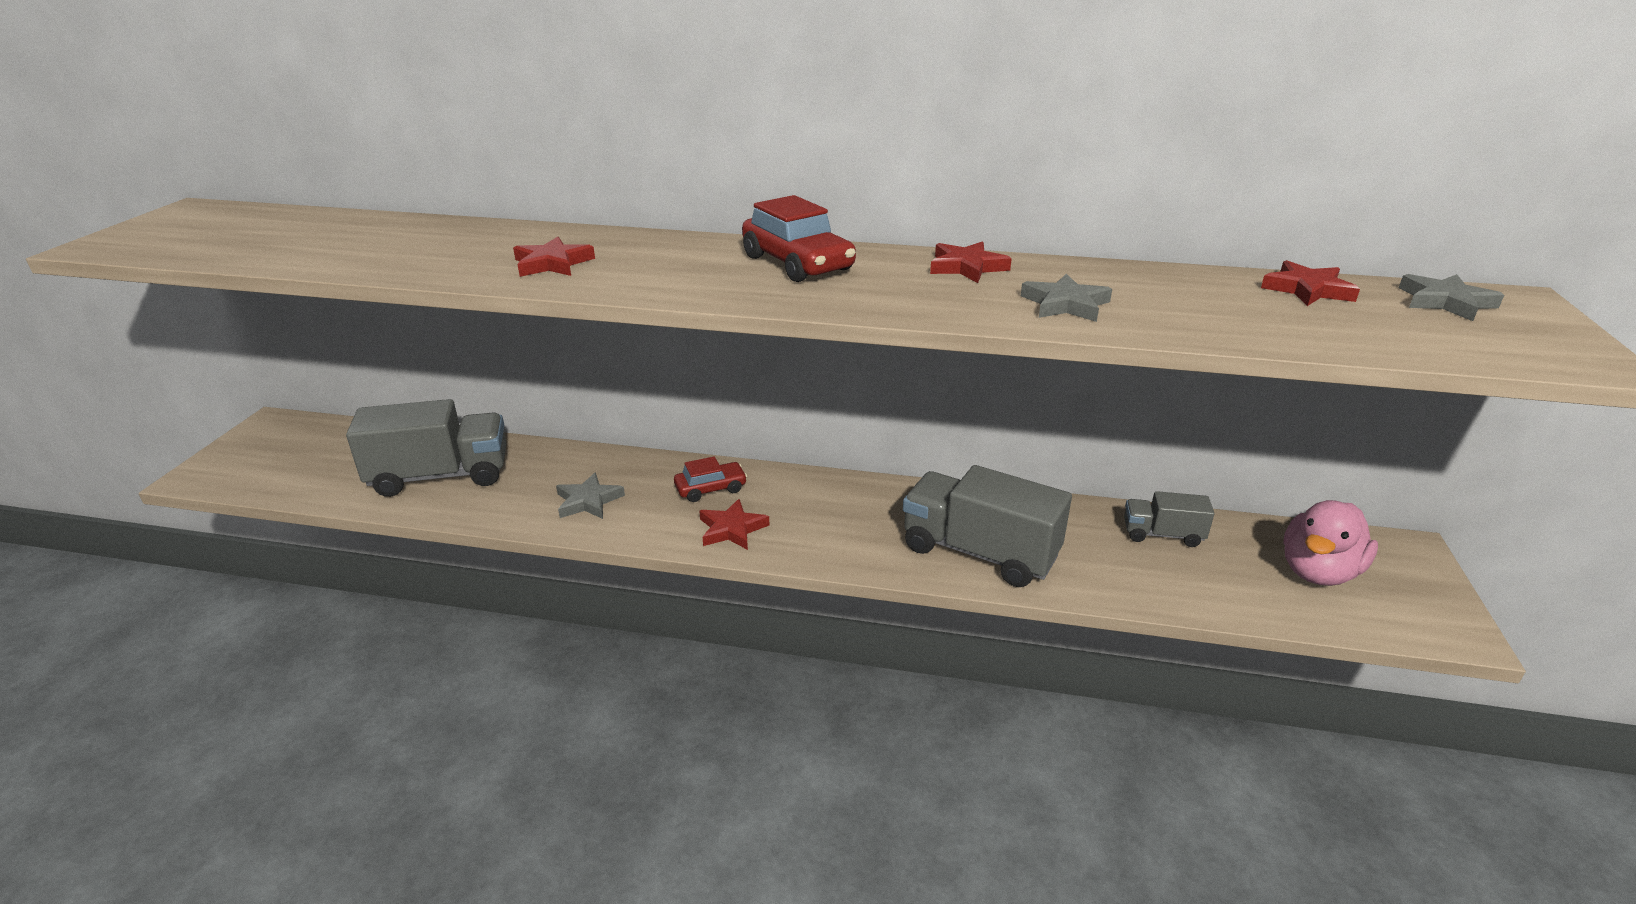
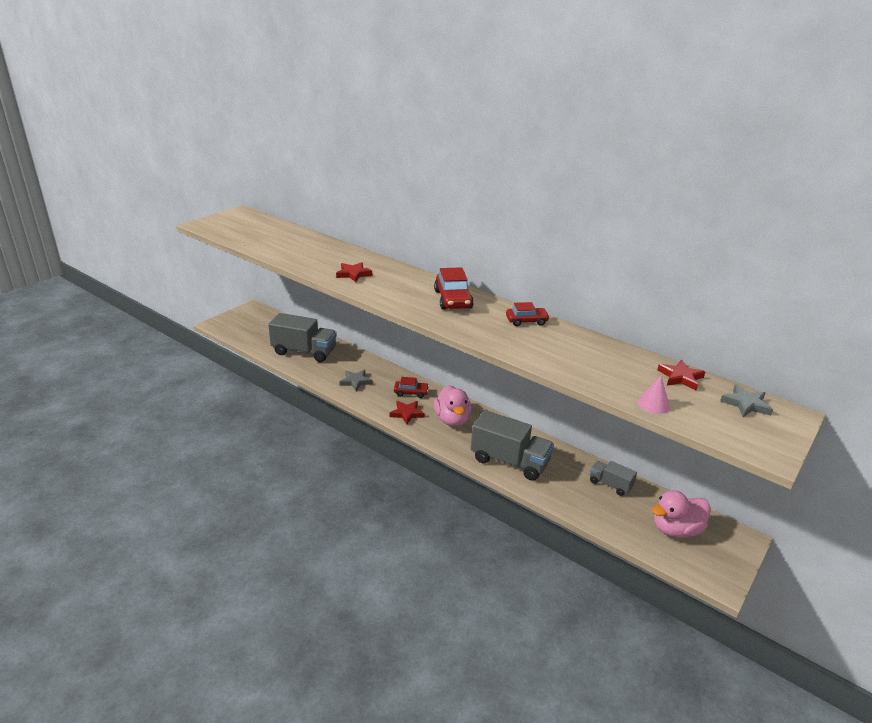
camera: 25 degrees right, 0 degrees up
grey truck [903,465,1072,587] -> grey truck turned 150 degrees clockwise [471,410,554,481]
red star [930,241,1012,283] -> red car [506,302,550,326]
grey star [1021,274,1112,322] -> none
none -> pink duck [434,385,471,427]
none -> pink cone [638,376,670,414]

